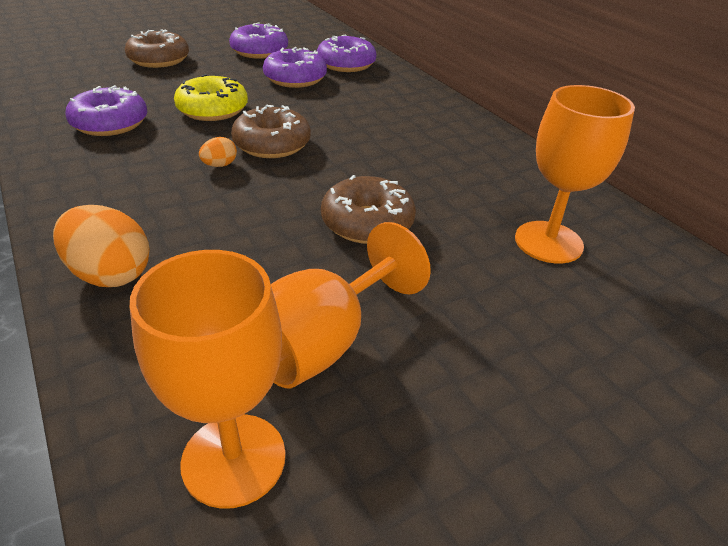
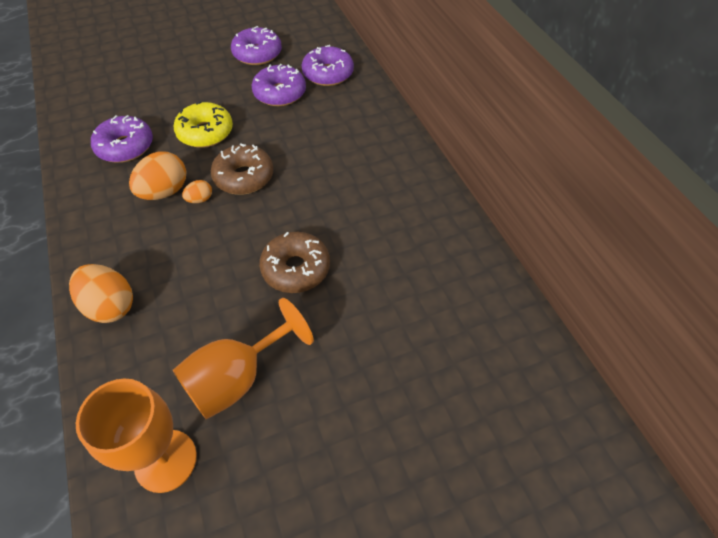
camera: 10 degrees right, 15 degrees up
brown donut [125,29,189,68] -> none
orange goblet [515,85,635,263] -> none
none -> orange egg [129,151,186,200]

